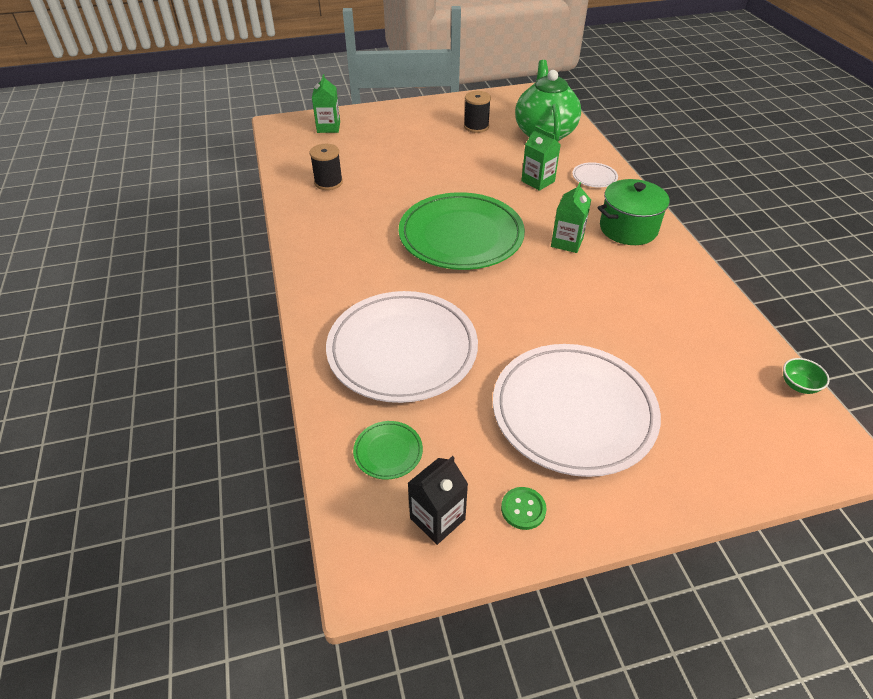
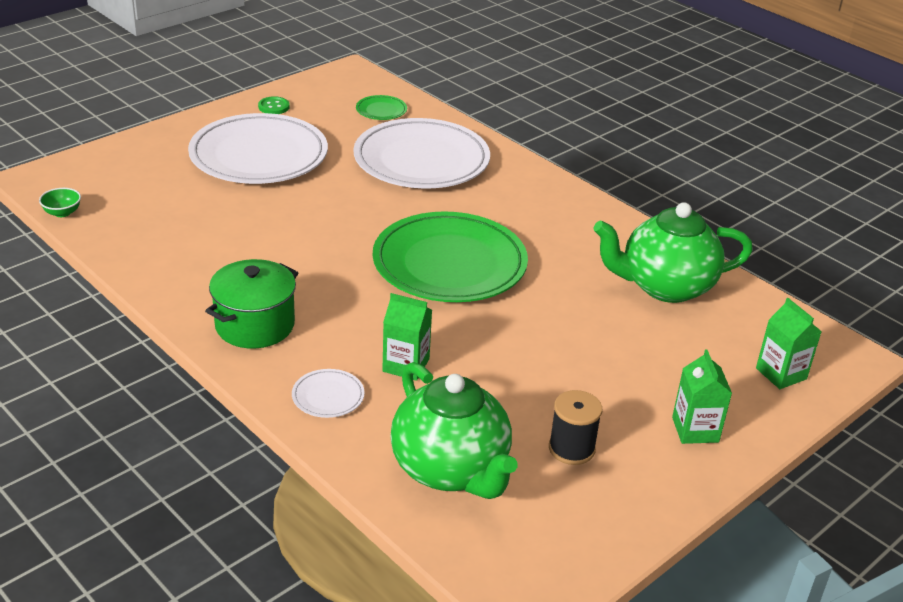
camera: 150 degrees right, 10 degrees down
black spool [310,144,343,190] -> green teapot [593,202,753,303]
black carton [408,456,468,545] -> none
green carton [551,182,591,253] -> green carton moved to [672,350,732,444]

